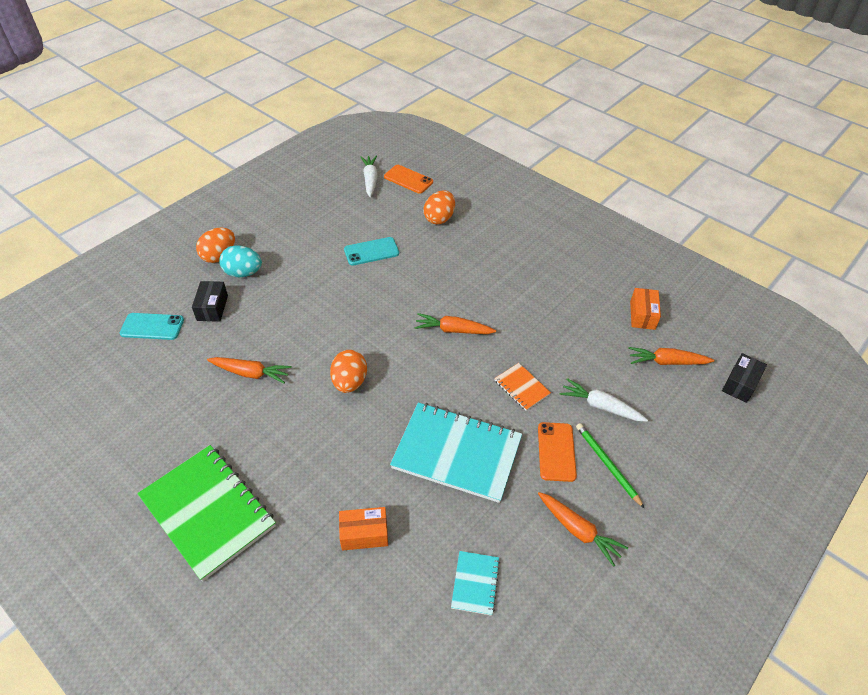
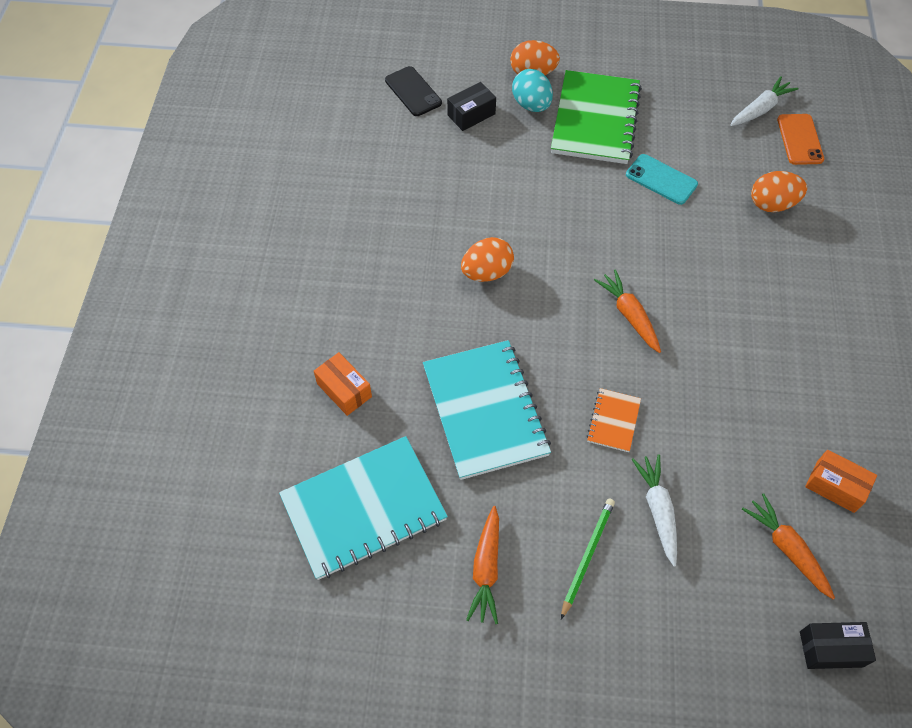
camera: 55 degrees right, 10 degrees up
turquoise phone [120,313,184,340] -> black phone [385,66,442,116]
green notebook [137,445,276,582] -> green notebook moved to [551,70,642,164]
orange carrot [207,357,292,384] -> none
turquoise notebook [451,551,500,616] -> turquoise notebook [279,436,448,580], size x2.19
orange phone [538,422,577,482] -> none
orange box [630,288,661,330] -> orange box turned 60 degrees clockwise [805,450,877,513]

